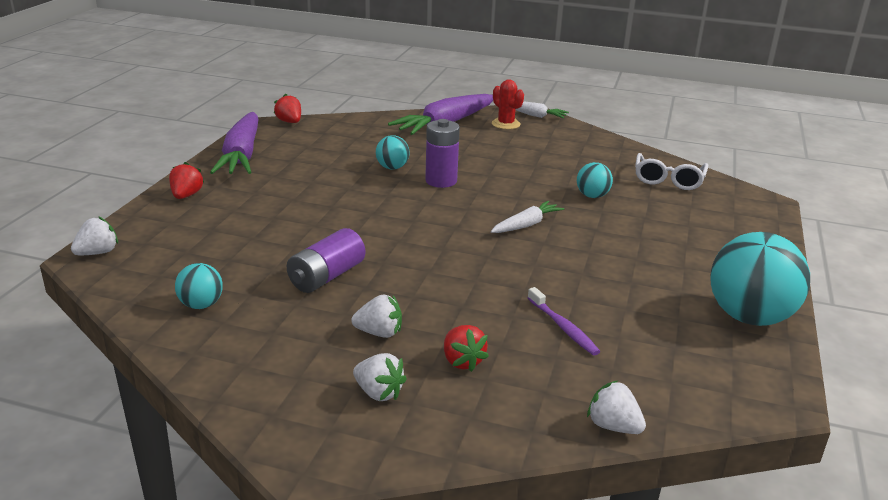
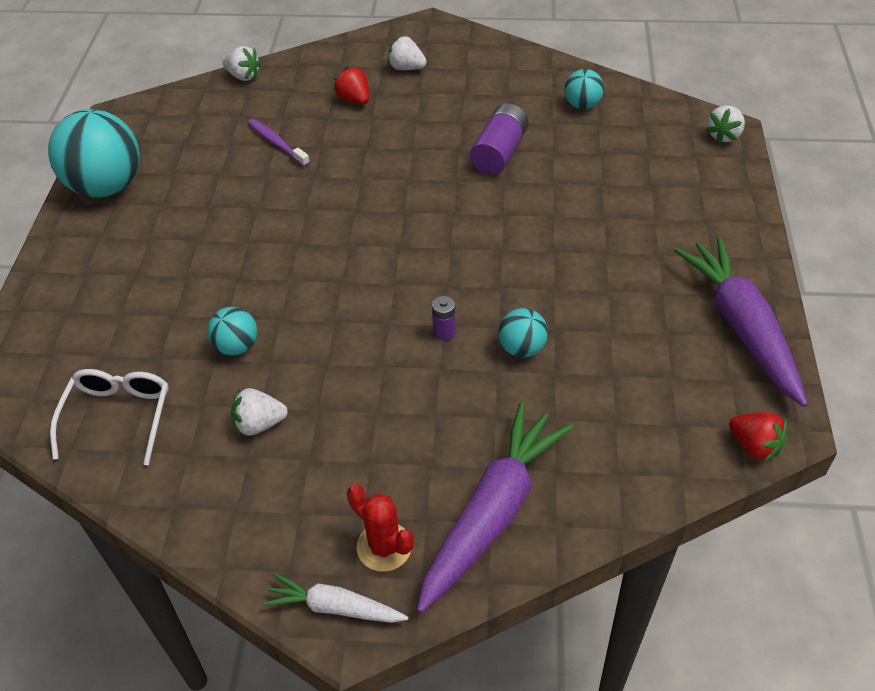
camera: 170 degrees right, 20 degrees up
red strawberry [169,162,204,199] -> none
white strawberry [351,294,402,338] -> white strawberry moved to [231,388,288,436]
purple battery [425,119,460,188] -> purple battery [432,296,456,341], size x0.51
white carrot [491,201,564,233] -> none

